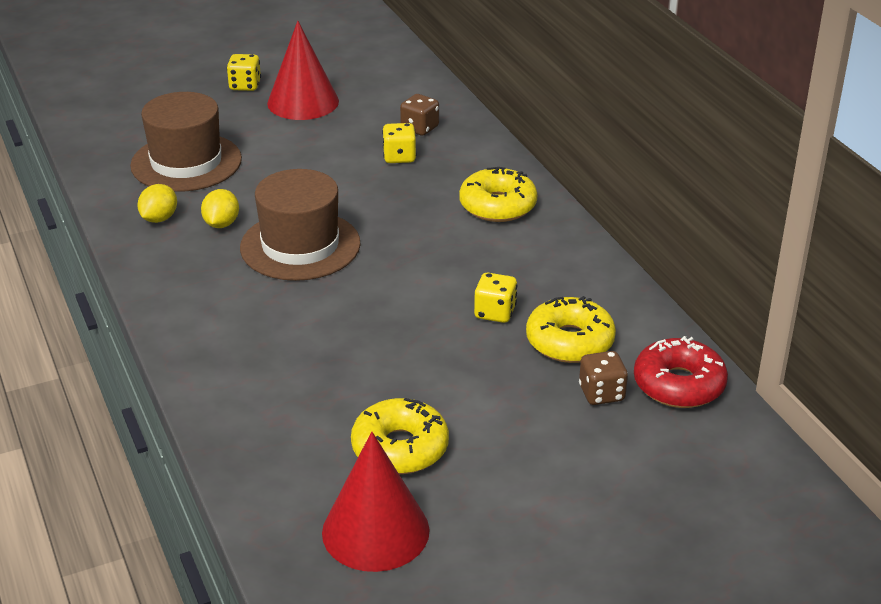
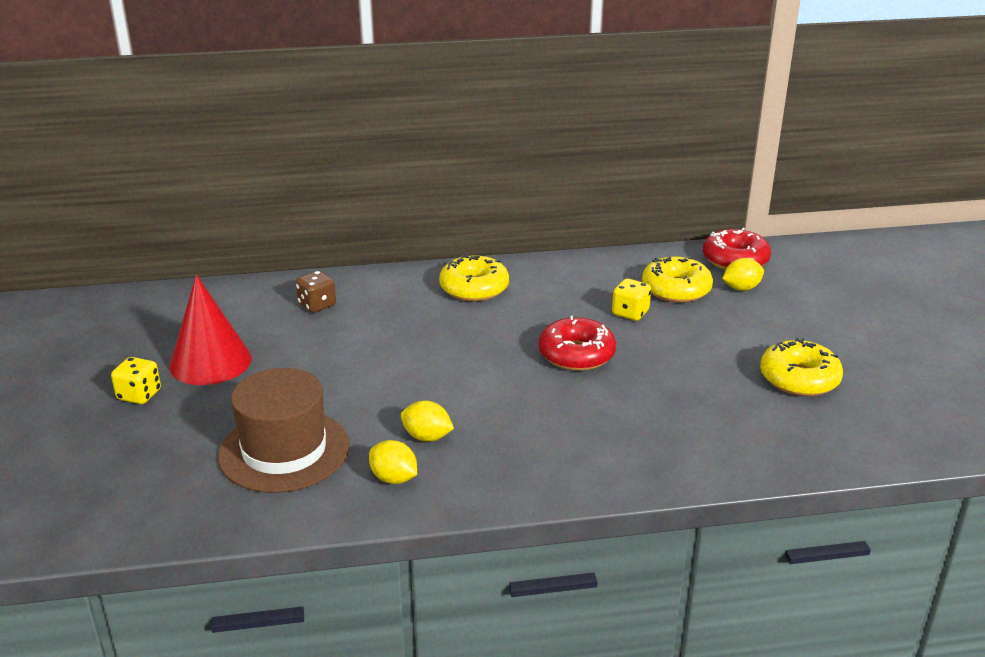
camera: 75 degrees left, 5 degrees down
brown hat [240,169,361,281] -> none
red cone [322,432,430,572] -> none
yellow dice [382,123,417,163] -> none
brown dice [579,351,628,405] -> yellow lemon [722,258,764,291]
none -> red donut [539,316,616,371]

